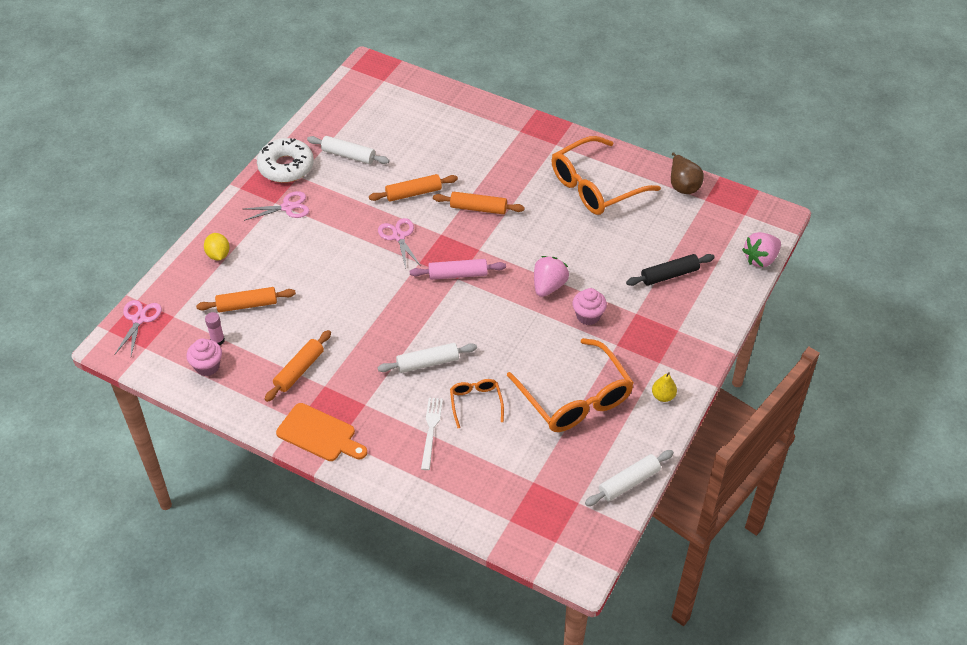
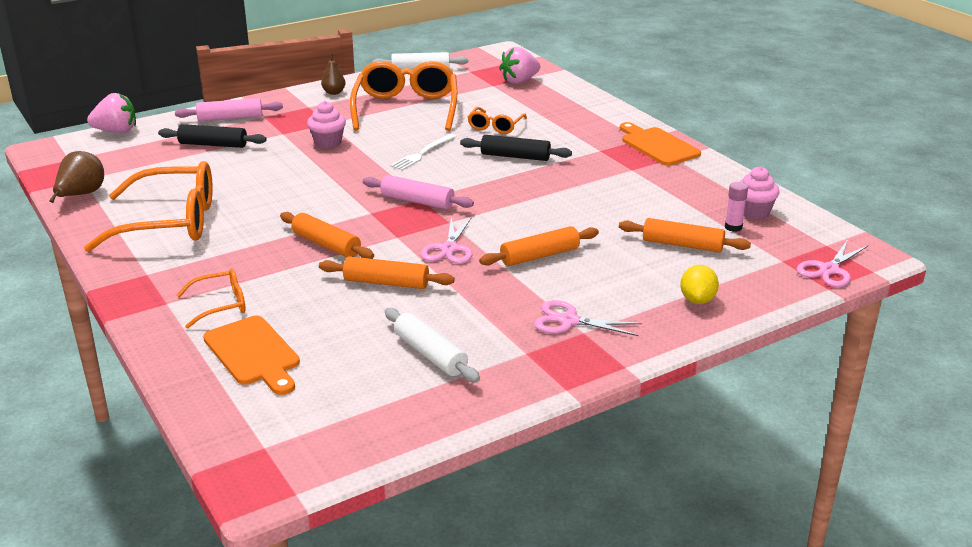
camera: 150 degrees left, 20 degrees down
white donut [257,138,314,183] -> none
orange rolling pin [265,330,331,402] -> orange rolling pin moved to [479,226,599,266]
white rolling pin [378,343,477,373] -> black rolling pin [460,135,572,161]
white fork [421,398,443,470] -> white fork moved to [390,134,457,171]
pink strawberry [534,256,569,297] -> pink strawberry moved to [499,47,540,84]
yellow pear [652,372,677,402] -> brown pear [321,54,346,95]
none -> pink rolling pin [175,98,283,121]
none -> orange glasses [176,268,246,328]
none -> orange cutting board [203,316,300,395]

